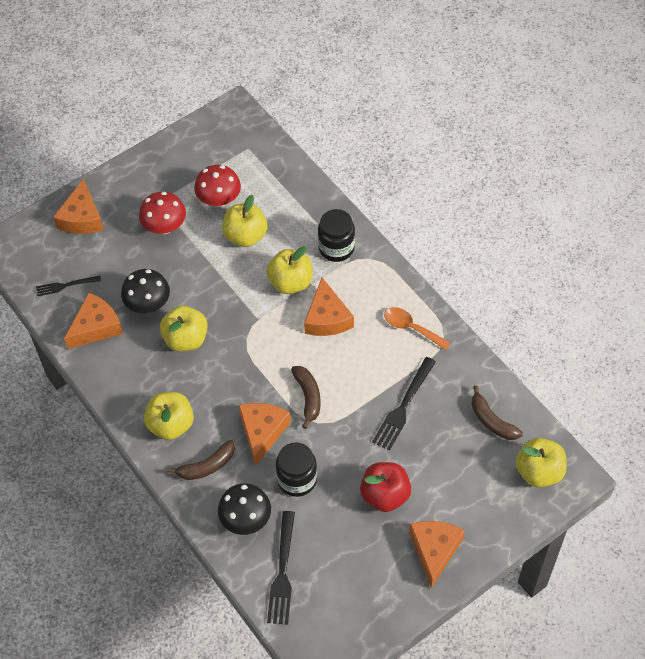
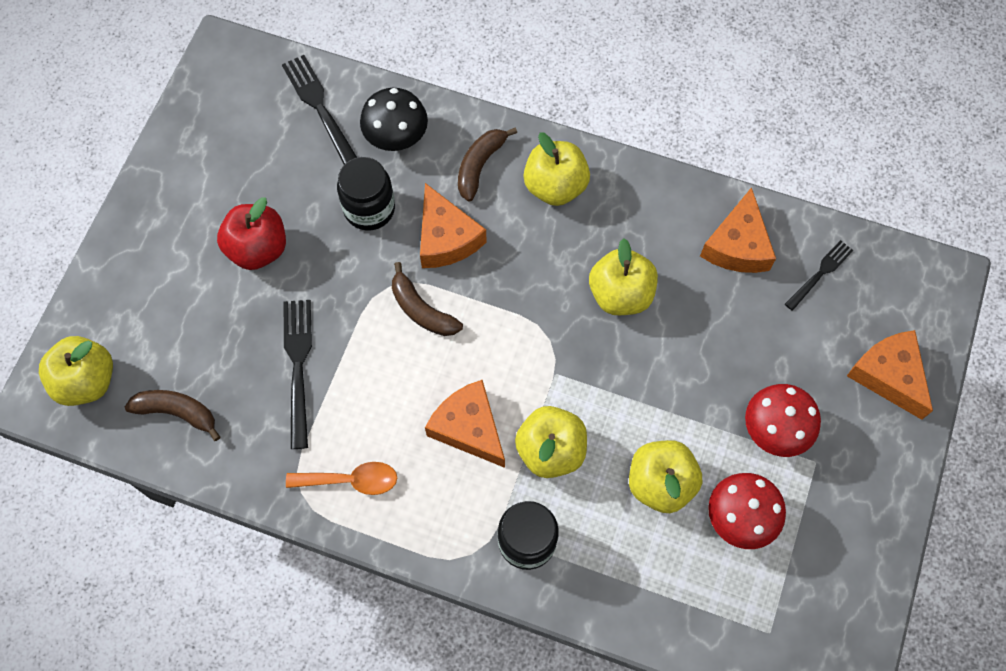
camera: 145 degrees right, 10 degrees up
black mushroom [121,269,170,313] -> none
orange cheese [409,521,465,588] -> none

